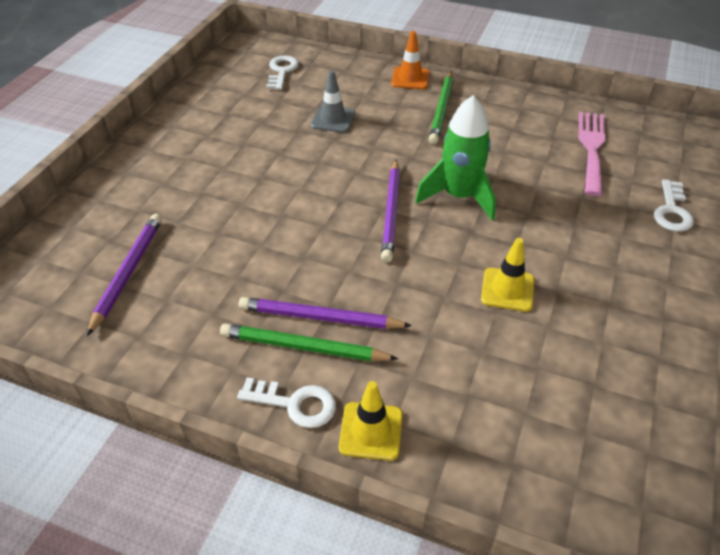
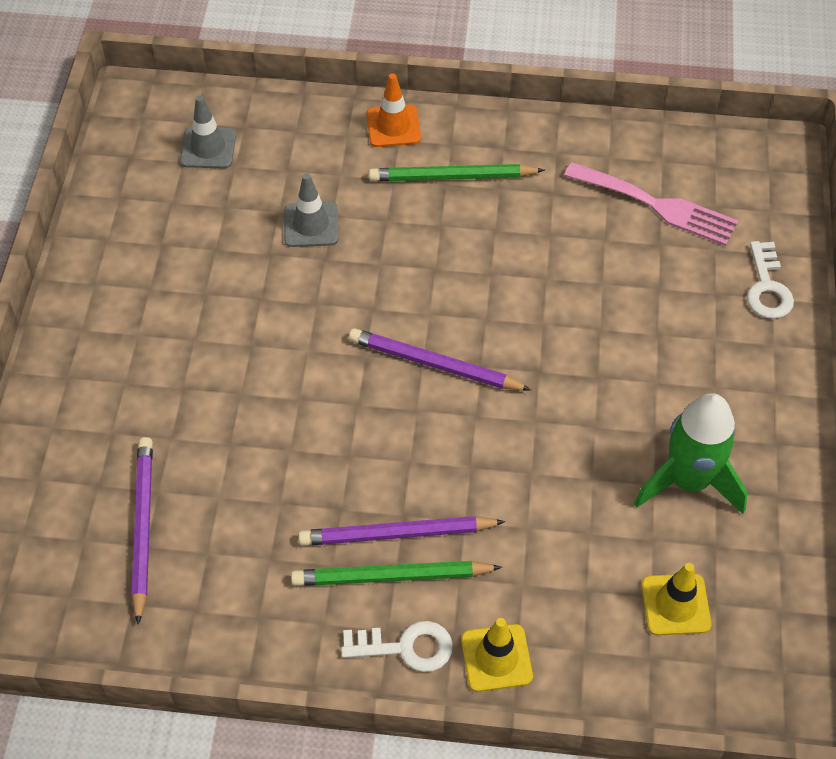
camera: 15 degrees left, 10 degrees up
white key [266,55,299,90] -> grey traffic cone [180,95,236,168]
purple pencil [381,160,400,262] -> purple pencil turned 120 degrees clockwise [349,328,531,391]
green rocket [415,95,496,221] -> green rocket moved to [634,393,748,514]
green pencil [429,71,454,144] -> green pencil turned 90 degrees clockwise [369,164,545,181]
yellow traffic cone [481,238,534,312] -> yellow traffic cone moved to [641,563,711,636]
pink fork [579,112,605,196] -> pink fork turned 120 degrees clockwise [564,162,738,246]

